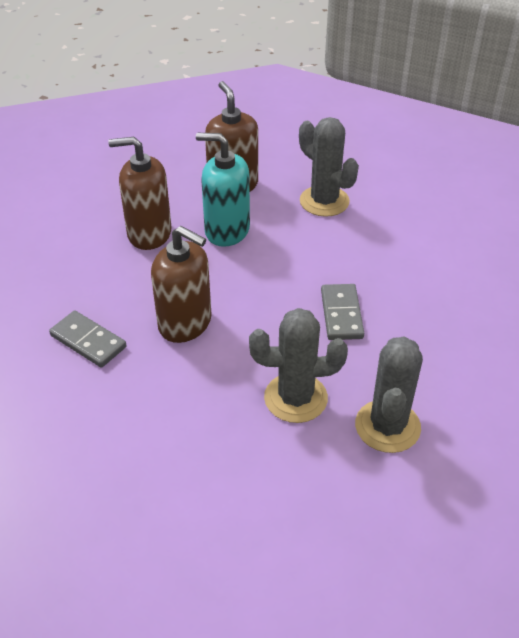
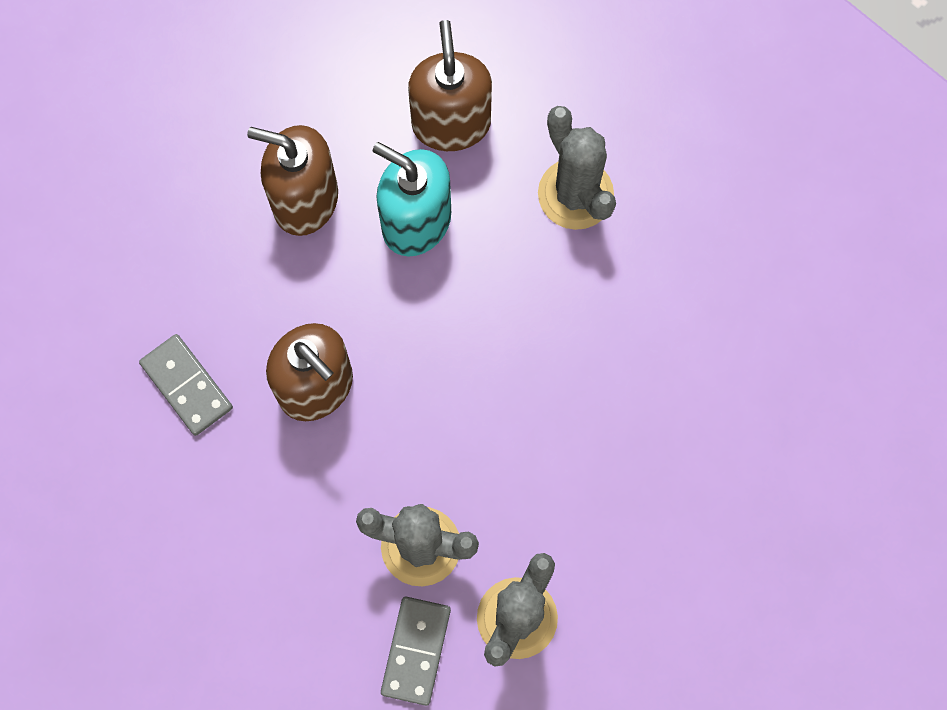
camera: 15 degrees right, 30 degrees up
grey domino [321,284,364,340] -> grey domino moved to [381,597,451,706]

